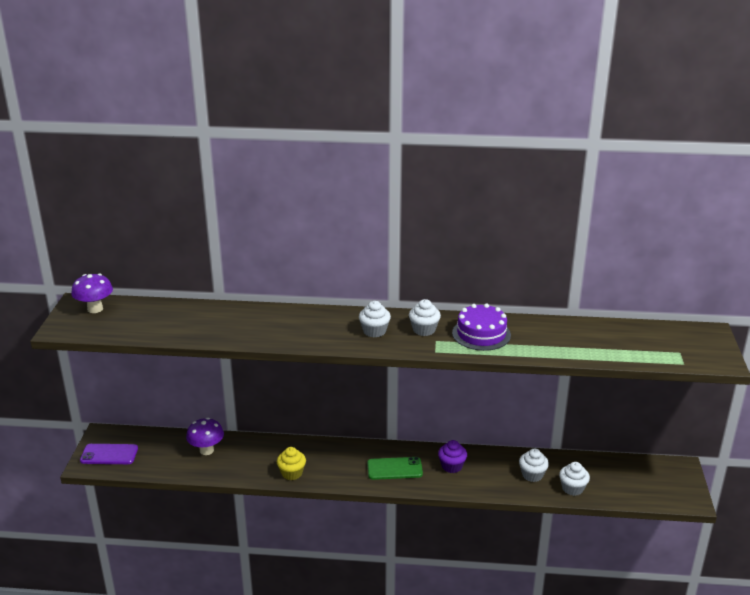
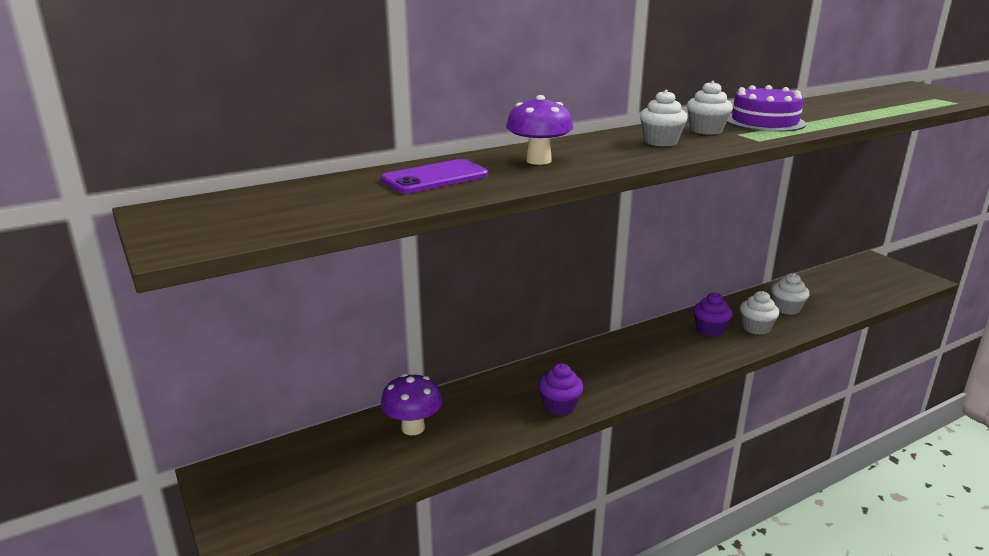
camera: 35 degrees left, 5 degrees down
purple mushroom [71,273,113,313] -> purple mushroom moved to [506,95,573,165]
purple phone [80,444,138,464] -> purple phone moved to [381,159,488,193]
yellow cupcake [277,447,306,480] -> purple cupcake [538,363,583,416]
green phone [367,457,423,480] -> none
white cupcake [559,462,590,496] -> white cupcake moved to [740,291,779,335]

